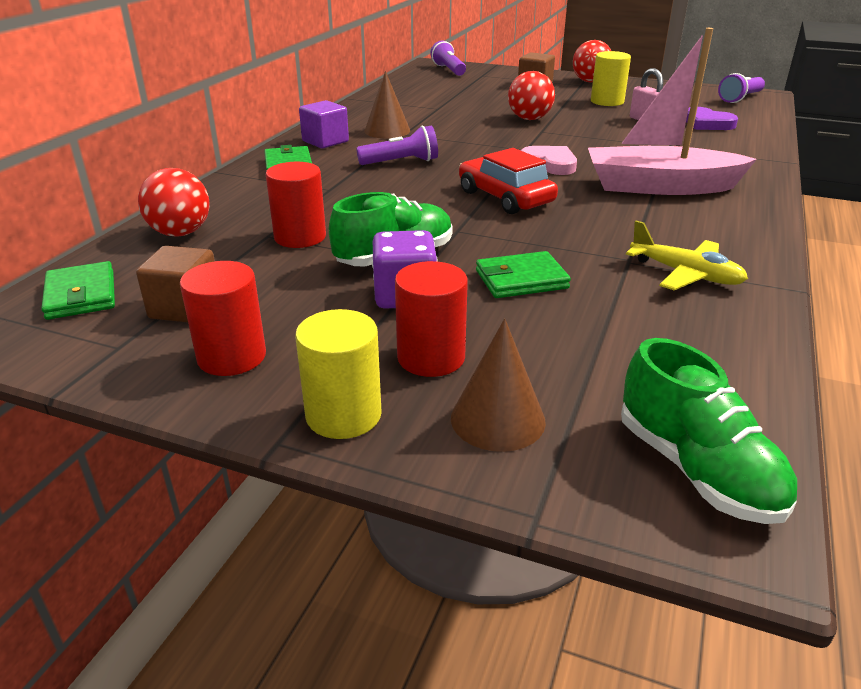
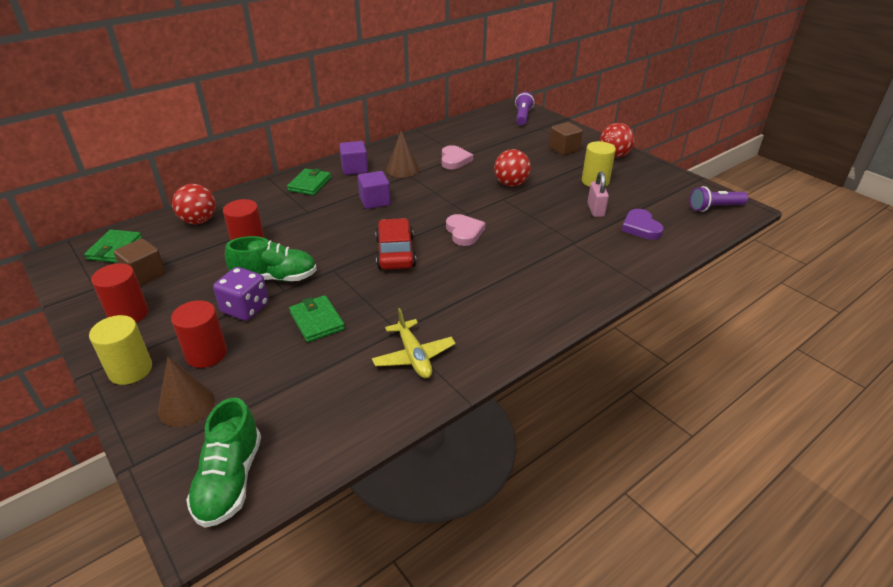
camera: 30 degrees right, 5 degrees up
purple flashlight [356,125,438,165] -> purple cube [358,171,391,209]
green wallet [476,251,571,298] -> green wallet turned 45 degrees clockwise [289,295,345,342]
pink boat [588,28,757,195] -> none
none -> pink heart [442,145,473,169]

